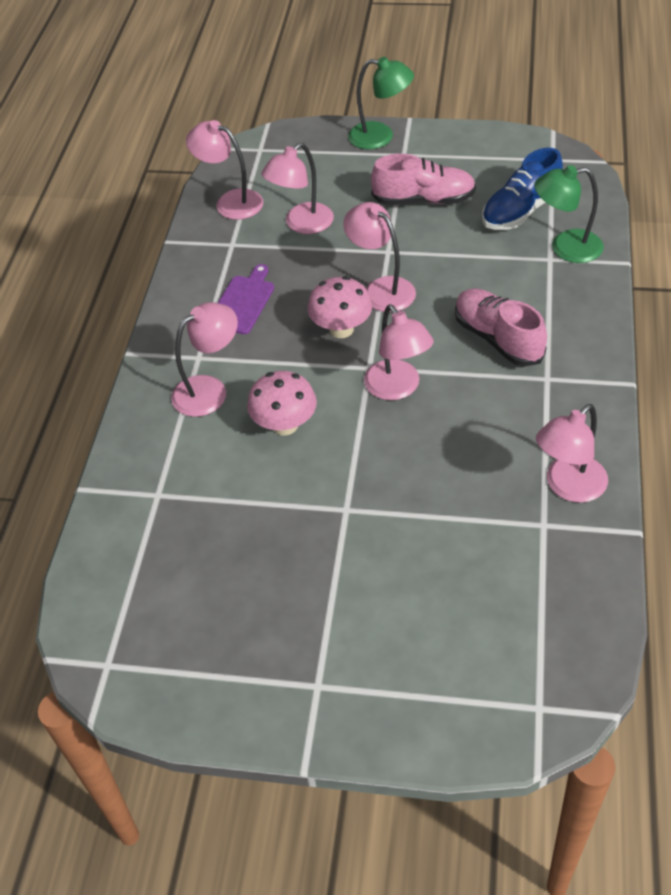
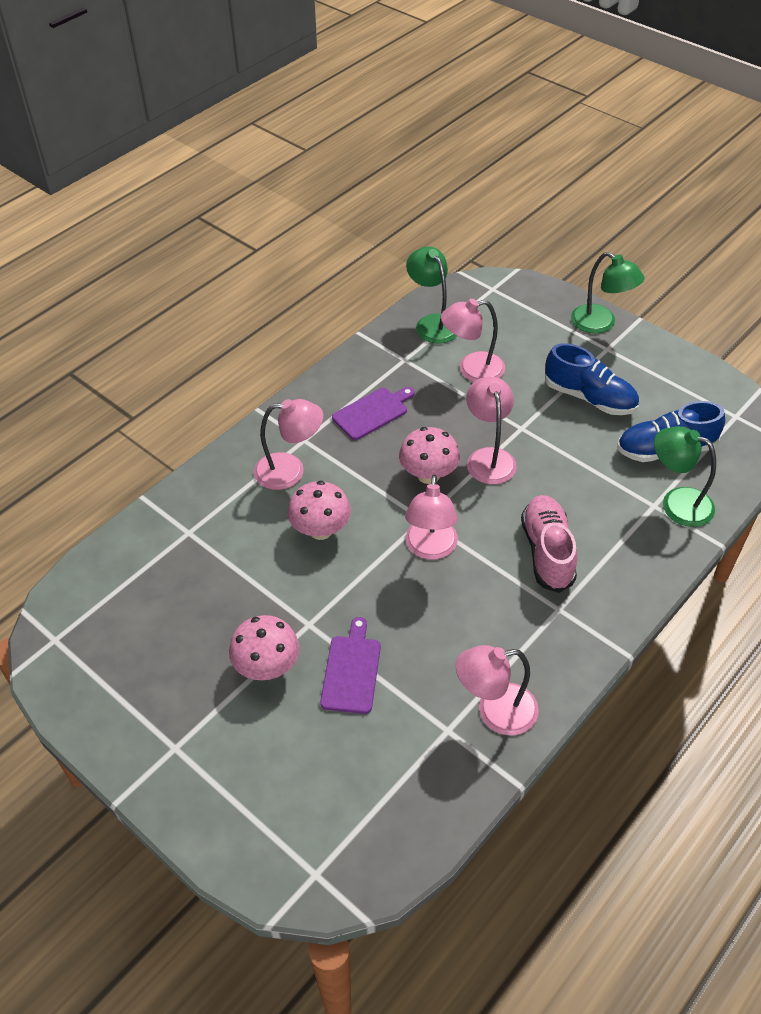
camera: 30 degrees right, 0 degrees up
pink lamp [186,120,264,220] -> green lamp [406,247,457,344]
pink shoe [371,154,476,205] -> blue shoe [545,343,639,415]
none -> pink mushroom [229,615,299,680]
none -> purple cutting board [320,617,381,714]

